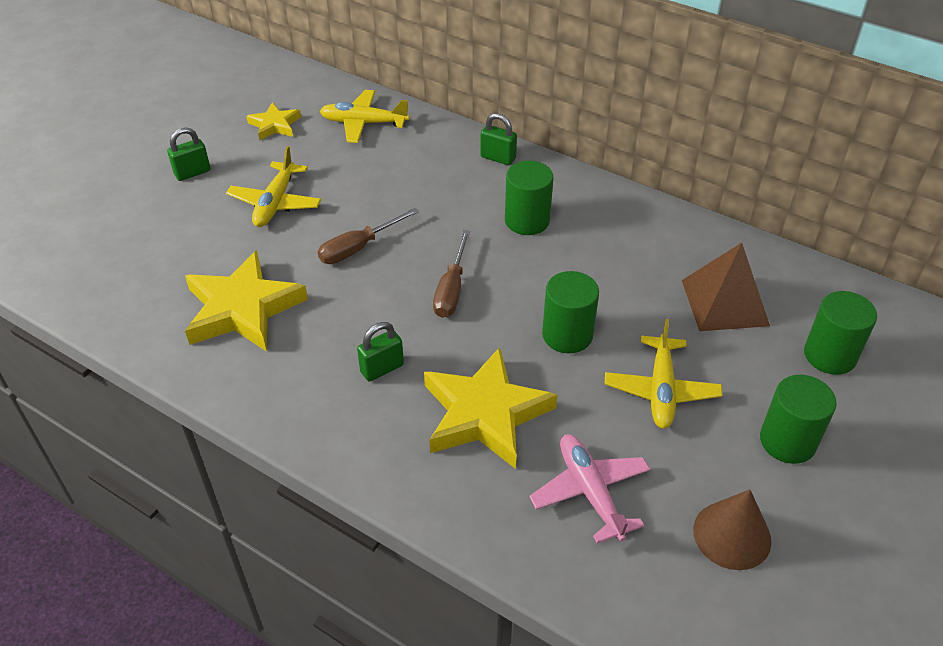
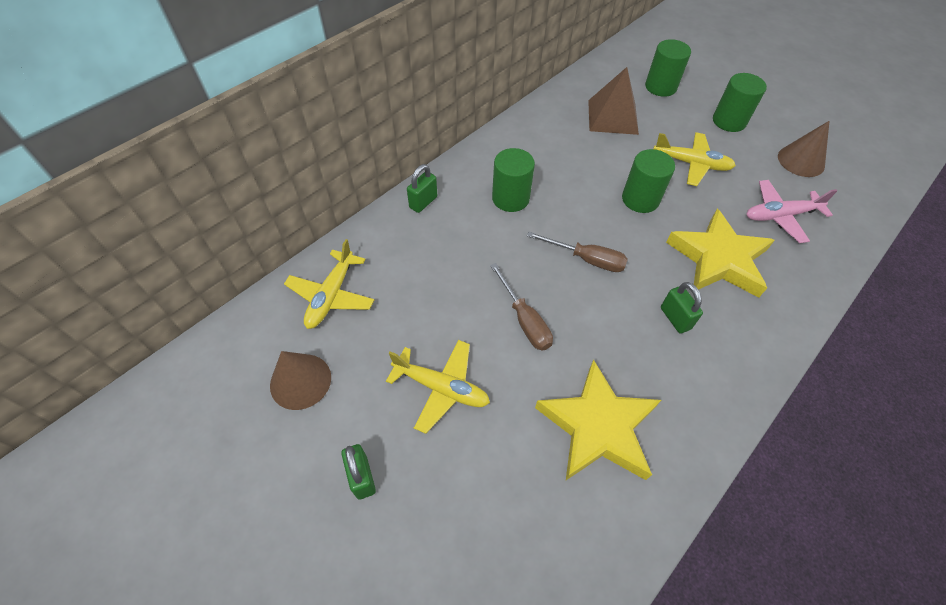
camera: 80 degrees left, 10 degrees up
yellow star [246,102,301,140] -> brown cone [270,351,331,410]

